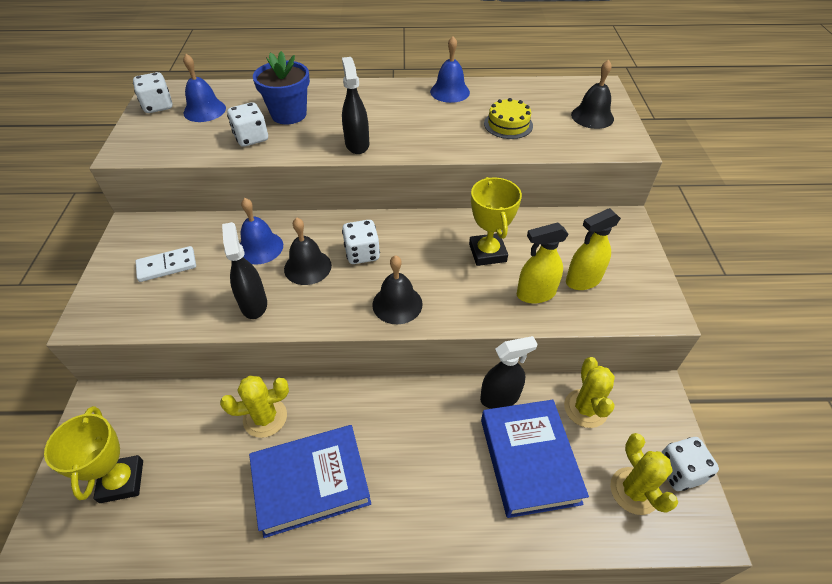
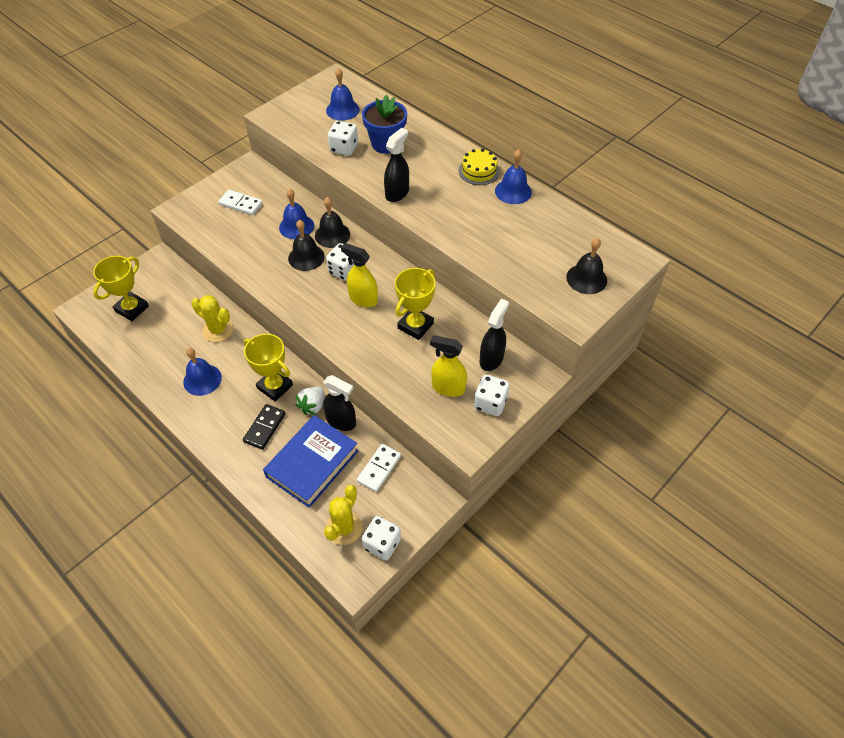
camera: 45 degrees right, 5 degrees up
white dice [133,72,172,113] -> white dice moved to [474,375,510,416]
black spray bottle [222,222,267,319] -> black spray bottle moved to [479,299,509,371]
blue book [249,425,371,538] -> blue bell [183,348,222,396]
black bell [372,255,423,324] -> black bell moved to [315,197,350,248]
yellow cake [484,98,533,139] -> yellow cake moved to [459,149,500,185]
yellow spray bottle [517,223,569,303] -> yellow spray bottle moved to [341,243,378,308]
yellow cactus [564,357,615,428] -> white domino [357,444,401,492]
none -> black domino [243,404,286,450]
none -> yellow trophy [244,334,293,402]
none -> white strawberry [295,387,324,415]

